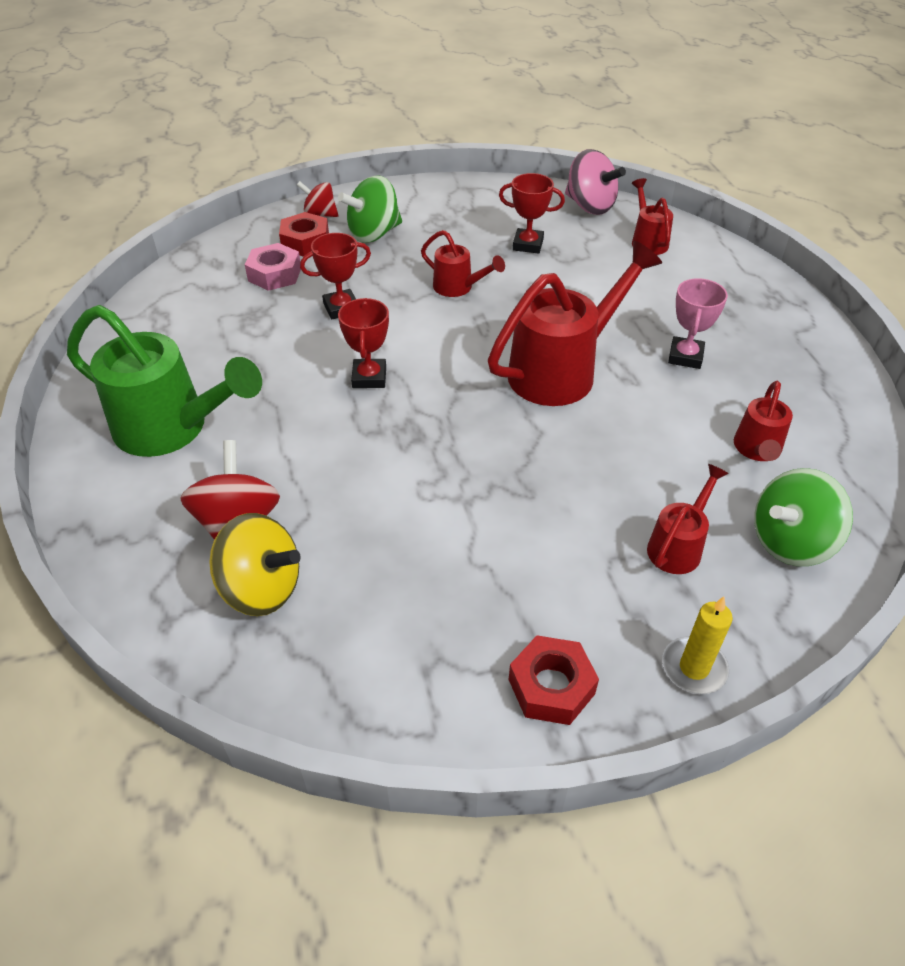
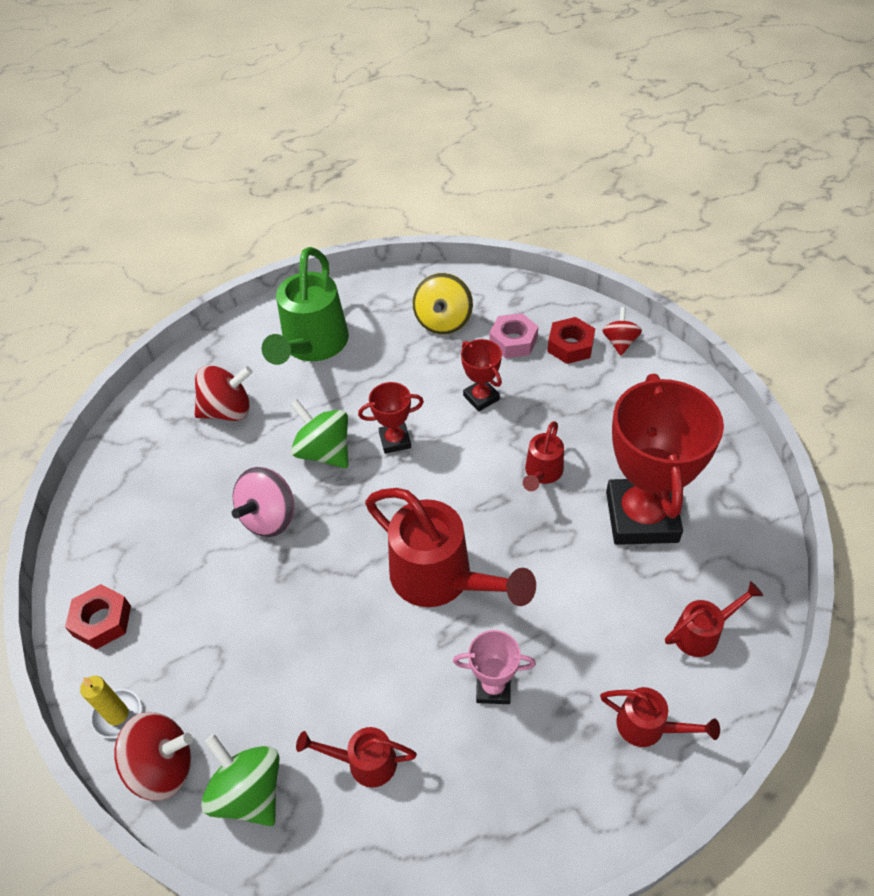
camera: 80 degrees right, 5 degrees up
yellow spinning top [209,513,301,616] -> yellow spinning top moved to [412,273,473,334]
green spinning top [338,175,402,243] -> green spinning top moved to [290,399,348,468]
red trophy [499,173,565,254] -> red trophy [606,374,724,545], size x2.16
pink spinning top [565,149,626,215] -> pink spinning top moved to [232,467,295,537]
red watering can [647,464,729,574] -> red watering can moved to [600,687,720,747]
none -> red spinning top [114,712,193,801]

